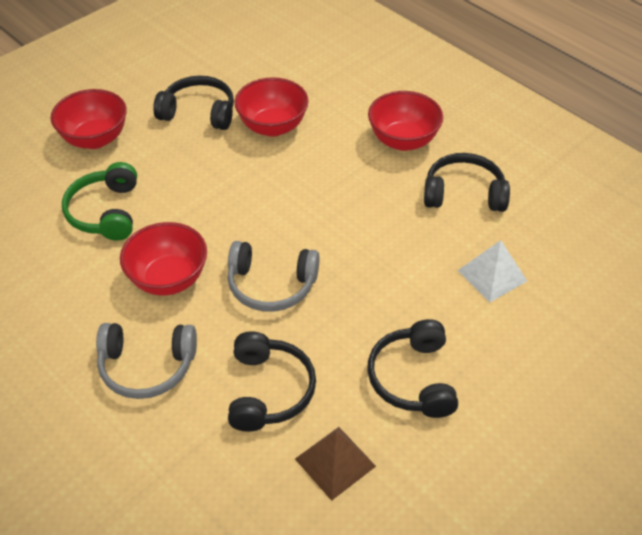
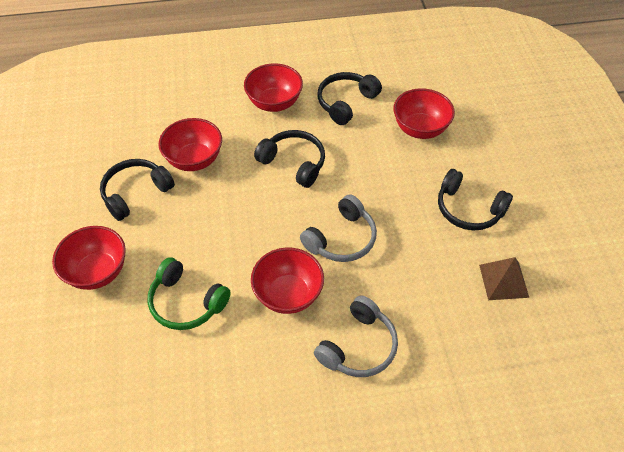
camera: 55 degrees left, 5 degrees up
black headphones [228,331,316,432] -> black headphones moved to [254,130,325,188]
white pyramid [458,240,527,303] -> red bowl [394,88,455,139]

